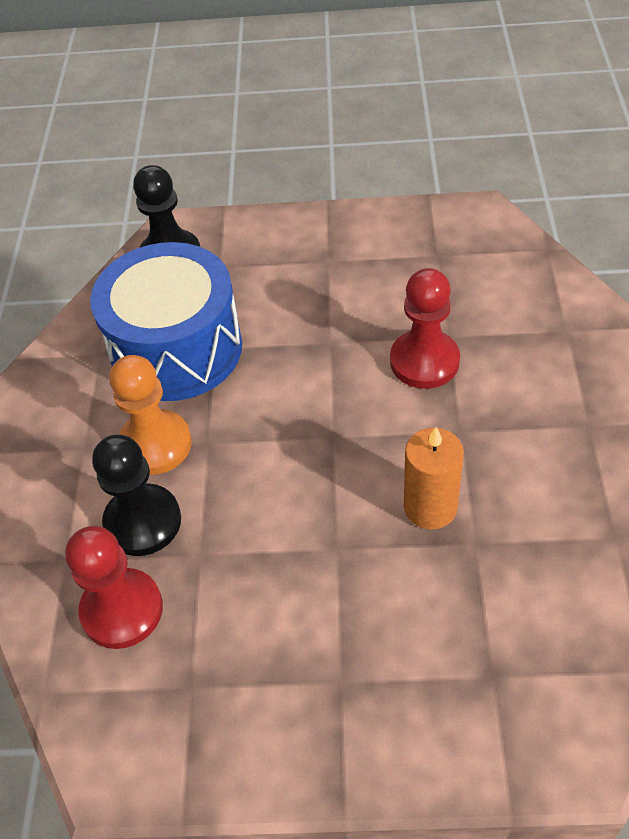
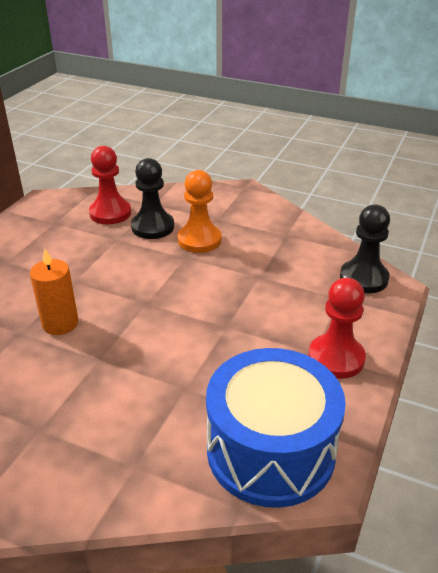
camera: 110 degrees right, 15 degrees down
blue drum [90,242,242,401] -> blue drum moved to [206,348,346,508]
red pawn [390,268,460,389] -> red pawn moved to [308,278,366,379]

